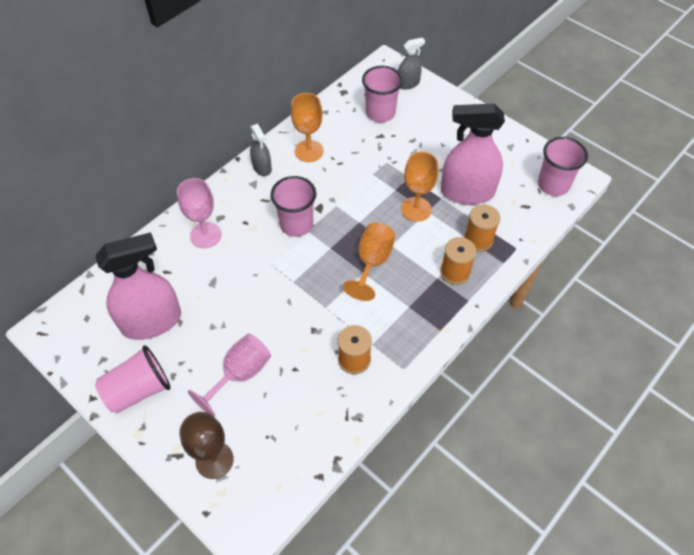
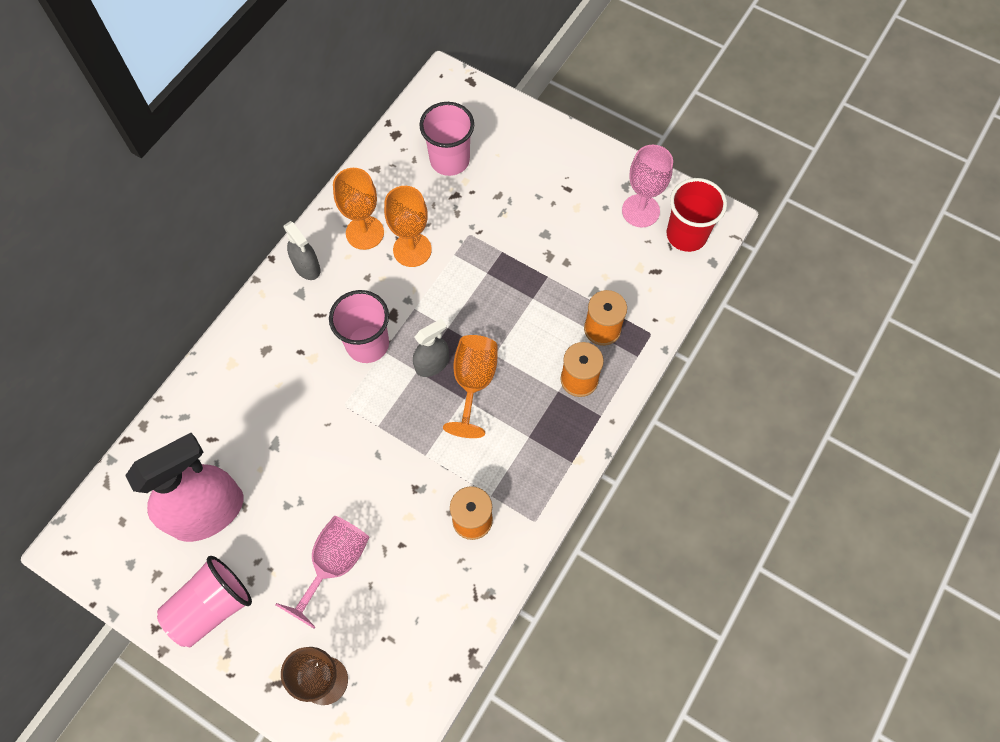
camera: 10 degrees left, 10 degrees up
pink goblet [177,178,222,248] -> pink goblet moved to [622,145,673,227]
grey spray bottle [398,37,425,89] -> grey spray bottle moved to [413,318,449,377]
orange goblet [401,152,438,222] -> orange goblet moved to [384,186,432,267]
pink spray bottle [441,103,505,205] -> none
pink cup [538,137,588,196] -> red cup [667,178,727,252]

